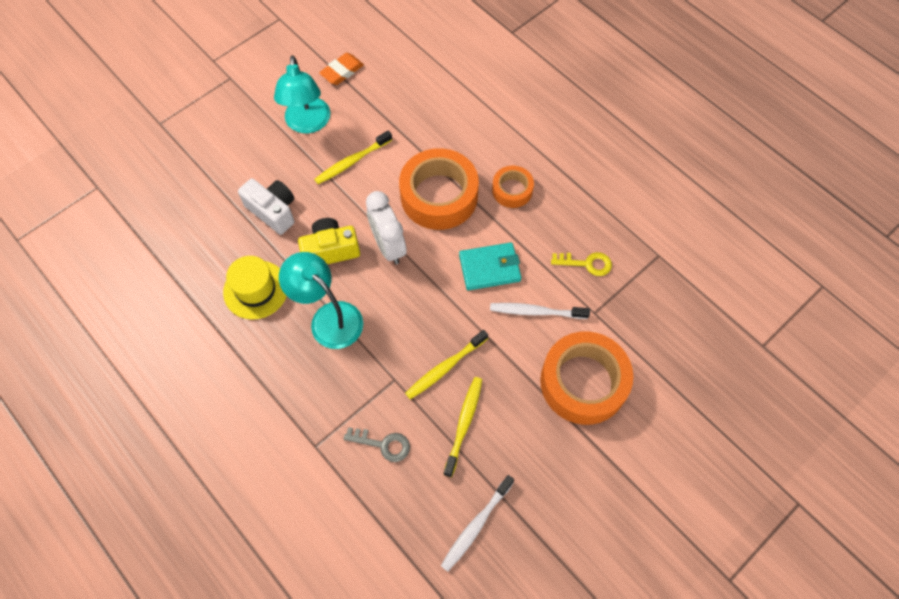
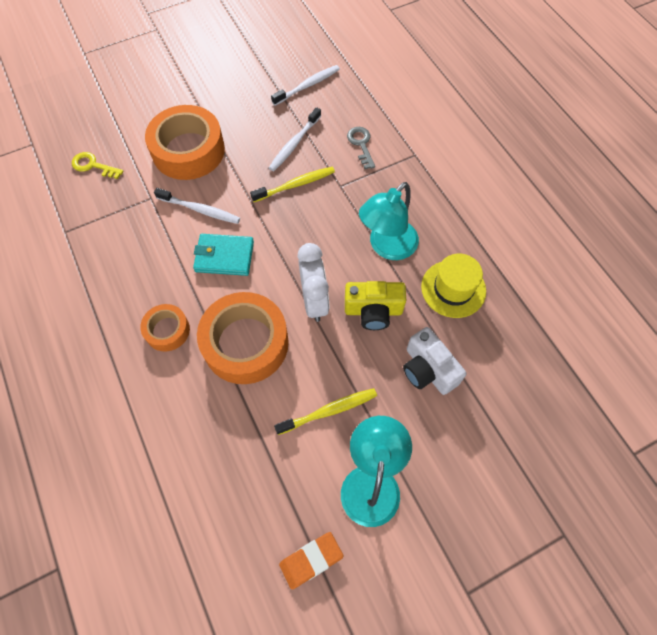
camera: 165 degrees left, 0 degrees up
turquoise lamp [279,252,363,349] -> turquoise lamp turned 75 degrees clockwise [359,182,419,260]
grey key [344,427,410,462] -> grey key turned 45 degrees clockwise [347,127,375,169]
yellow toothbrush [443,377,482,477] -> white toothbrush [269,107,321,171]
yellow key [551,252,612,276] -> yellow key moved to [72,152,124,179]

